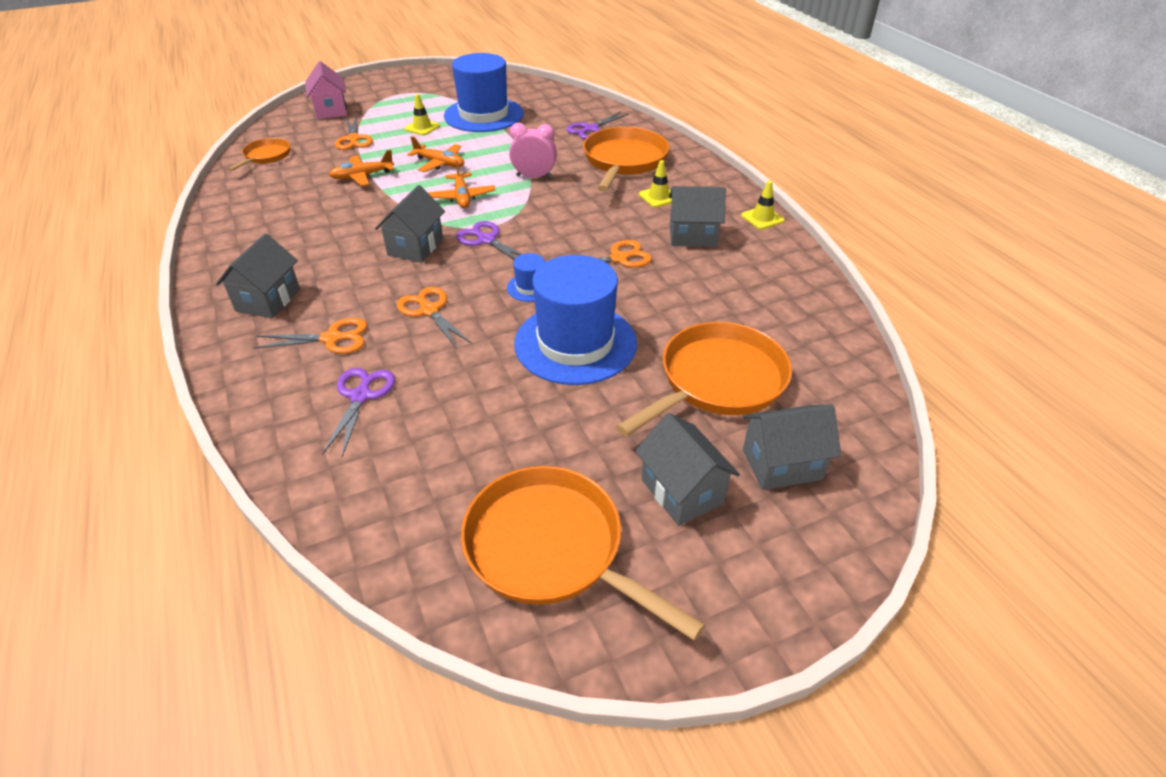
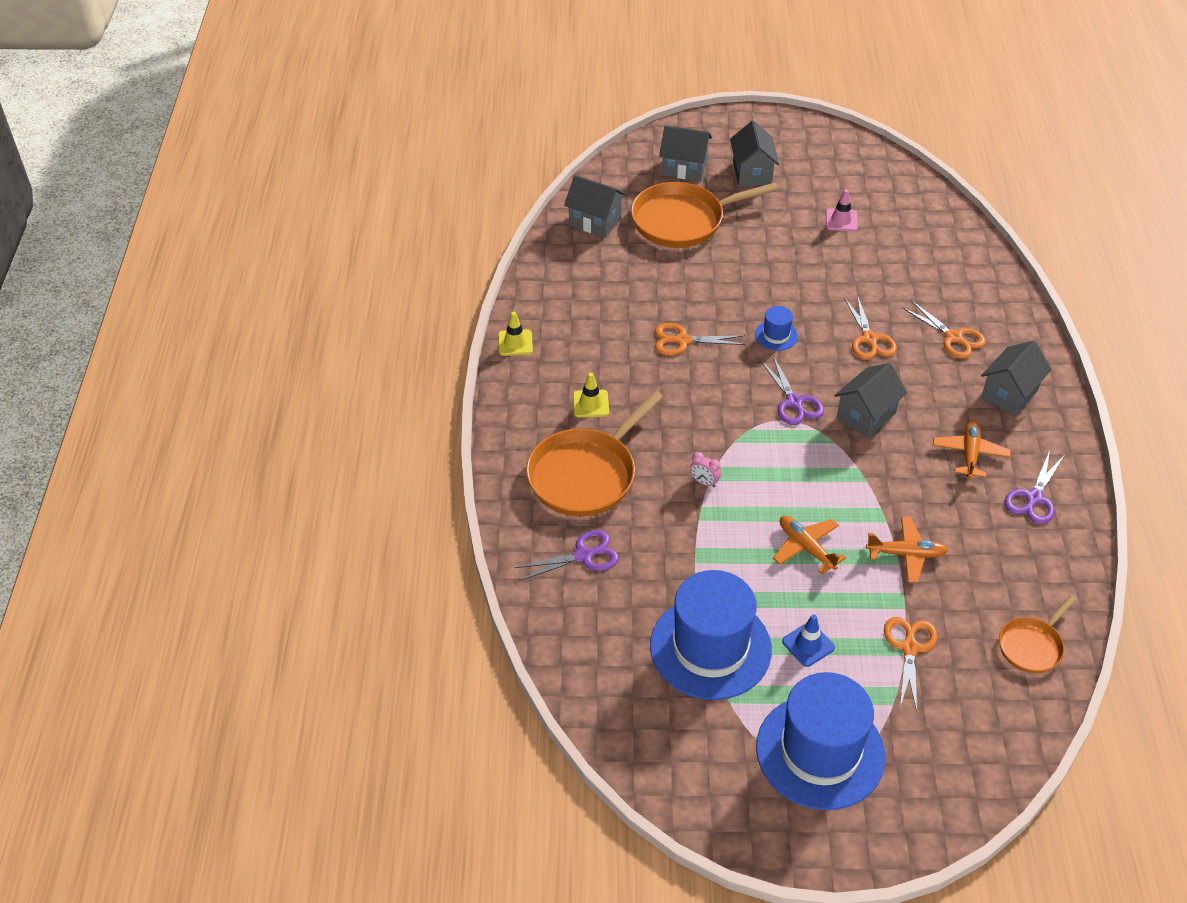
camera: 155 degrees left, 5 degrees up
orange scissors [253,318,367,354] -> orange scissors turned 150 degrees counterclockwise [902,300,986,359]
pink house [305,61,347,119] -> none
purple scissors [322,368,395,457] -> purple scissors moved to [1004,451,1064,524]
yellow traffic cone [404,94,440,135] -> blue traffic cone [782,614,835,667]
orange plane [428,160,495,208] -> orange plane moved to [933,420,1011,479]
orange pan [461,466,705,641] -> none
pink clock [509,123,557,178] -> pink clock [690,452,721,487], size x0.57
blue hat [514,255,637,385] -> blue hat moved to [756,672,885,810]
grey house [669,186,726,247] -> grey house moved to [564,175,626,238]
none -> pink traffic cone [826,189,858,231]

